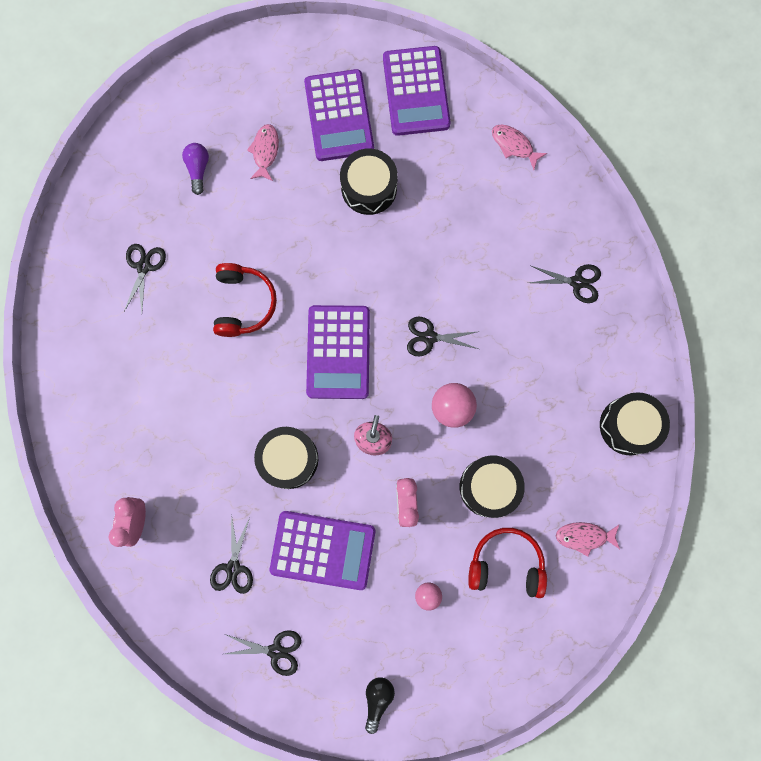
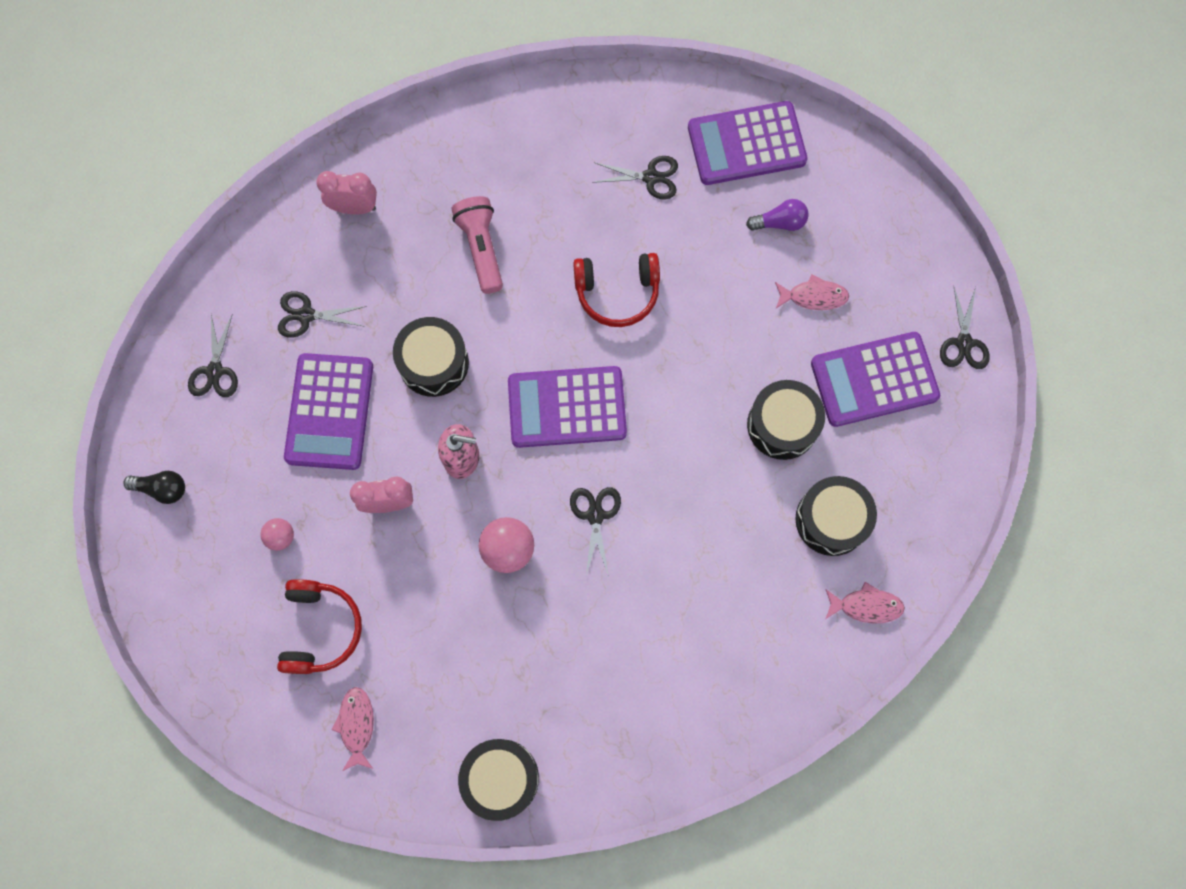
camera: 85 degrees right, 5 degrees down
purple calculator [383,46,450,136] -> purple calculator moved to [688,101,808,185]
black drum [460,455,525,518] -> black drum moved to [795,476,877,556]
pink fish [492,125,547,170] -> pink fish turned 60 degrees clockwise [825,582,905,623]
black scissors [529,264,601,303] -> black scissors moved to [940,287,989,369]
none -> pink flashlight [452,196,503,294]

